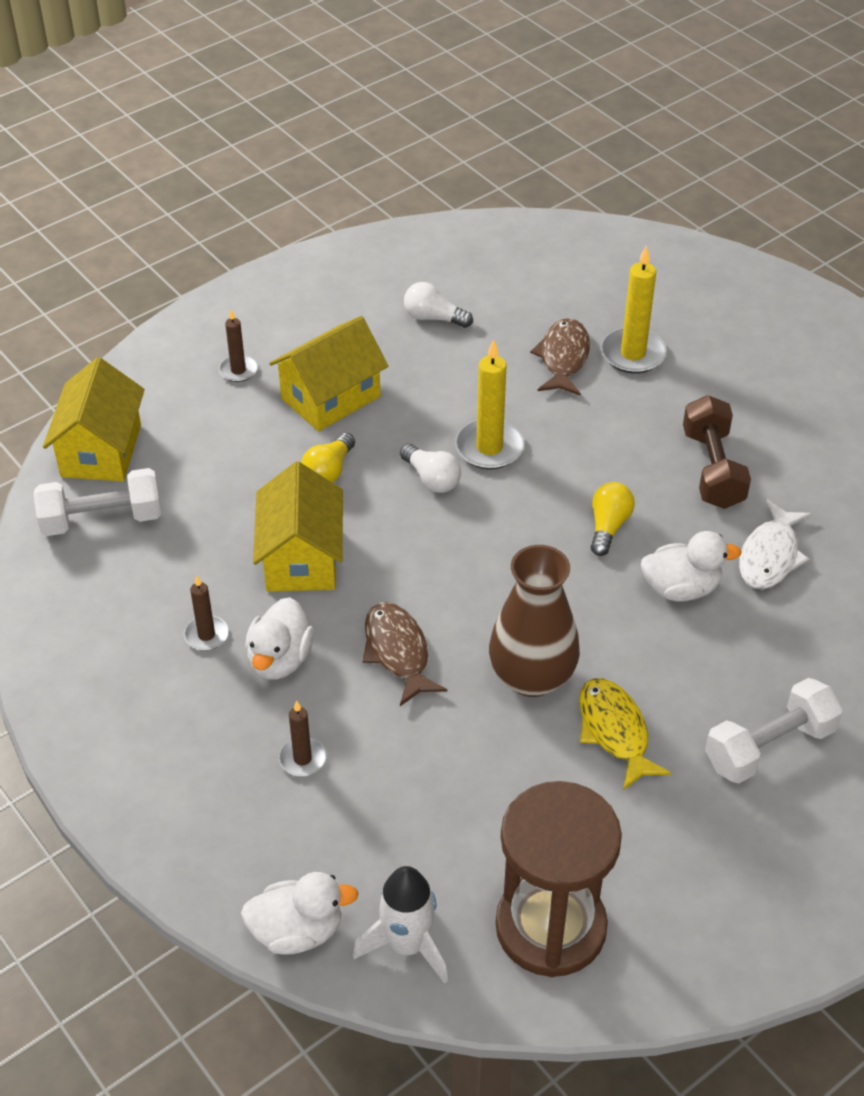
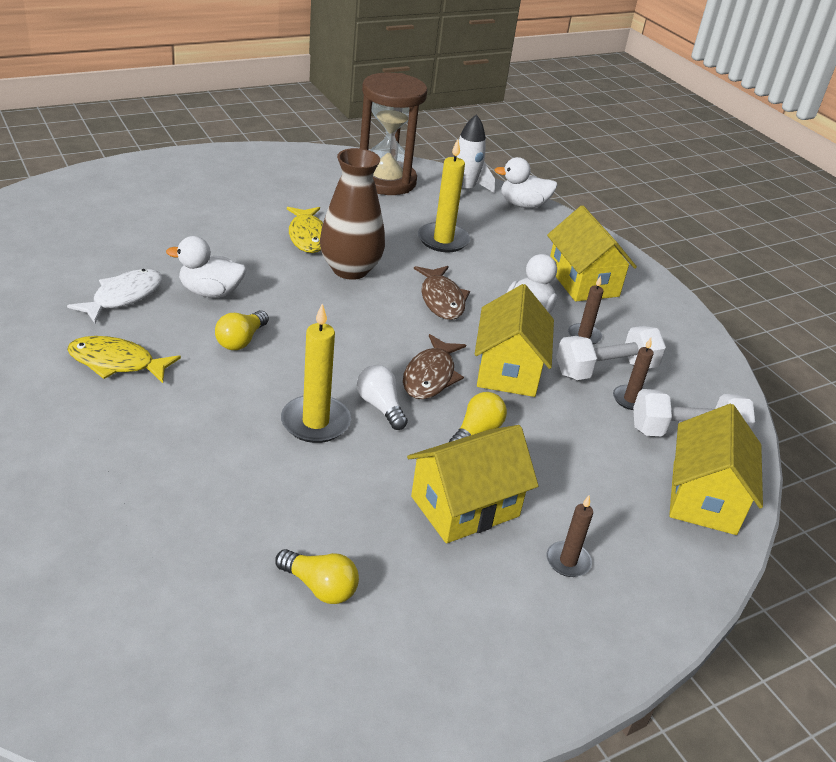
camera: 175 degrees left, 10 degrees down
brown candle [278,701,326,776] -> brown candle moved to [613,338,654,410]
white light bulb [404,282,473,328] -> yellow light bulb [275,549,359,604]
brown fish [530,318,590,396] -> brown fish moved to [403,334,466,399]
yellow candle [601,246,667,374] -> yellow candle moved to [418,139,470,252]
brown dumbbell [683,395,751,509] -> yellow fish [67,336,181,383]
white dumbbell [705,678,843,784] -> white dumbbell moved to [556,326,666,380]
none -> yellow house [547,206,637,301]

